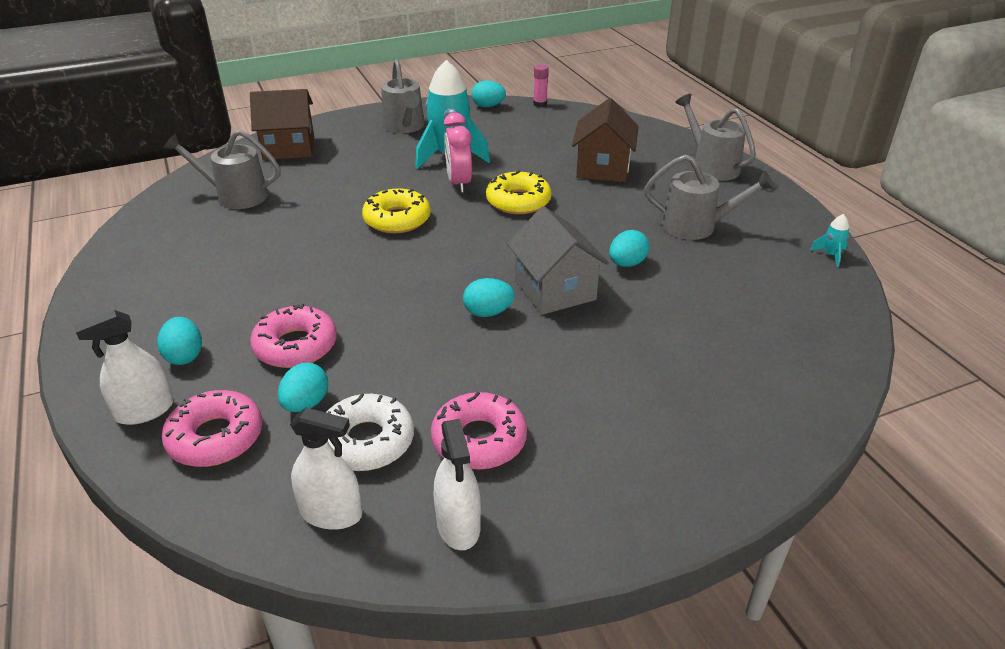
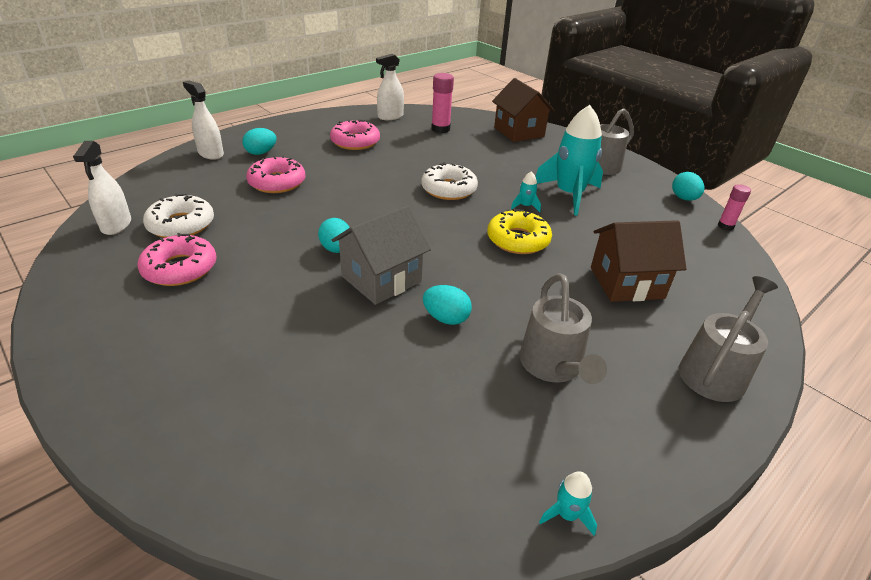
camera: 70 degrees right, 0 degrees up
pink donut [162,390,262,467] -> pink donut moved to [330,120,380,150]
grey watering can [164,130,281,209] -> pink glue stick [431,73,454,133]
turquoise egg [278,362,328,412] -> none
yellow donut [362,188,431,234] -> white donut [421,162,478,200]
white spray bottle [434,419,481,550] -> white spray bottle moved to [376,54,404,120]
pink clock [444,112,472,193] -> turquoise rocket [511,171,541,212]

